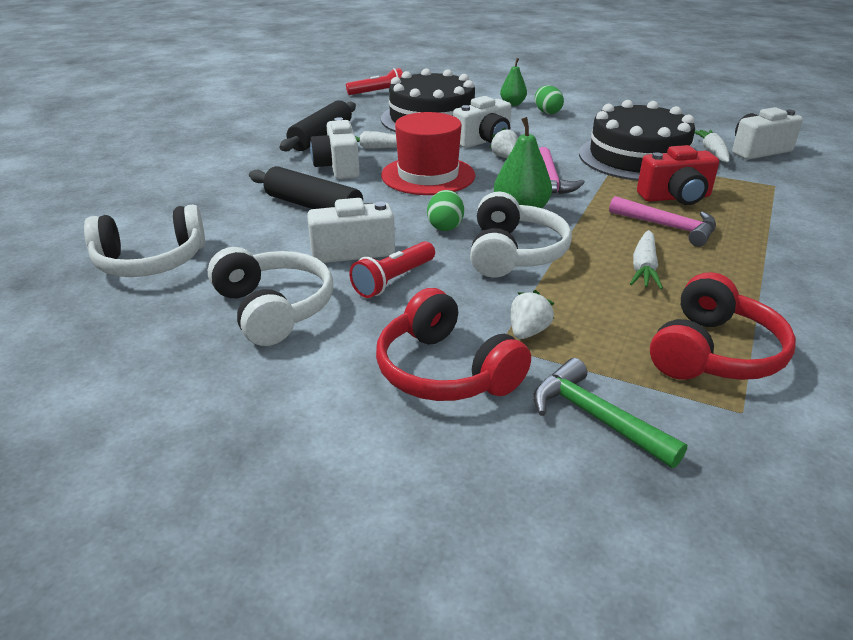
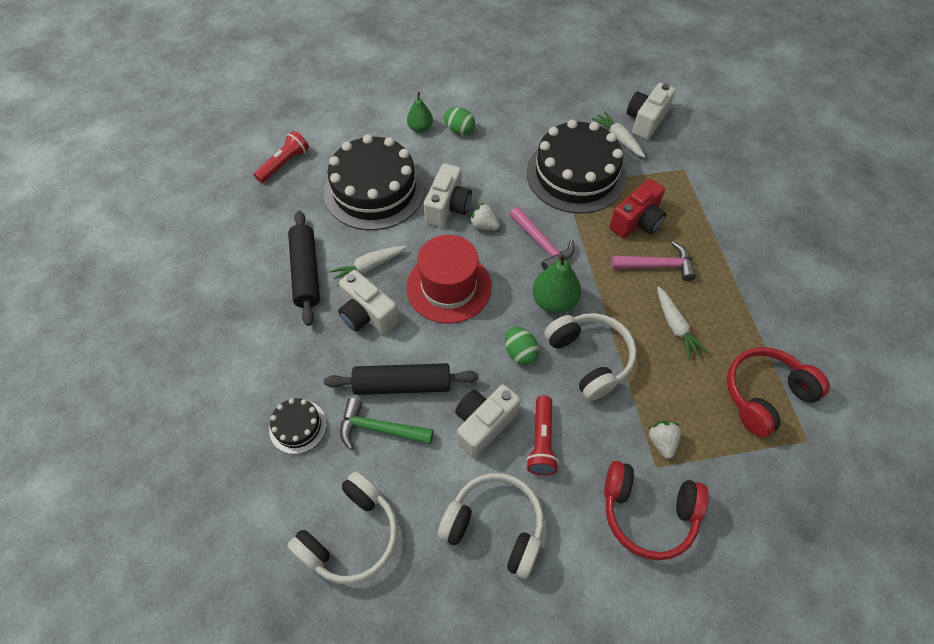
camera: 35 degrees left, 25 degrees up
green hammer [533,358,687,468] -> green hammer moved to [340,398,434,450]
red headphones [650,272,796,380] -> red headphones turned 120 degrees counterclockwise [727,347,830,437]
none -> black cake [269,398,327,454]

